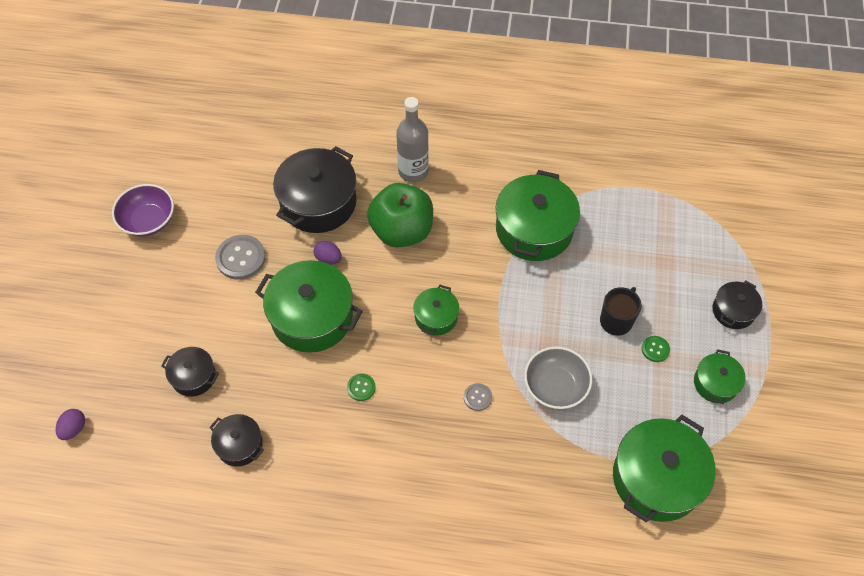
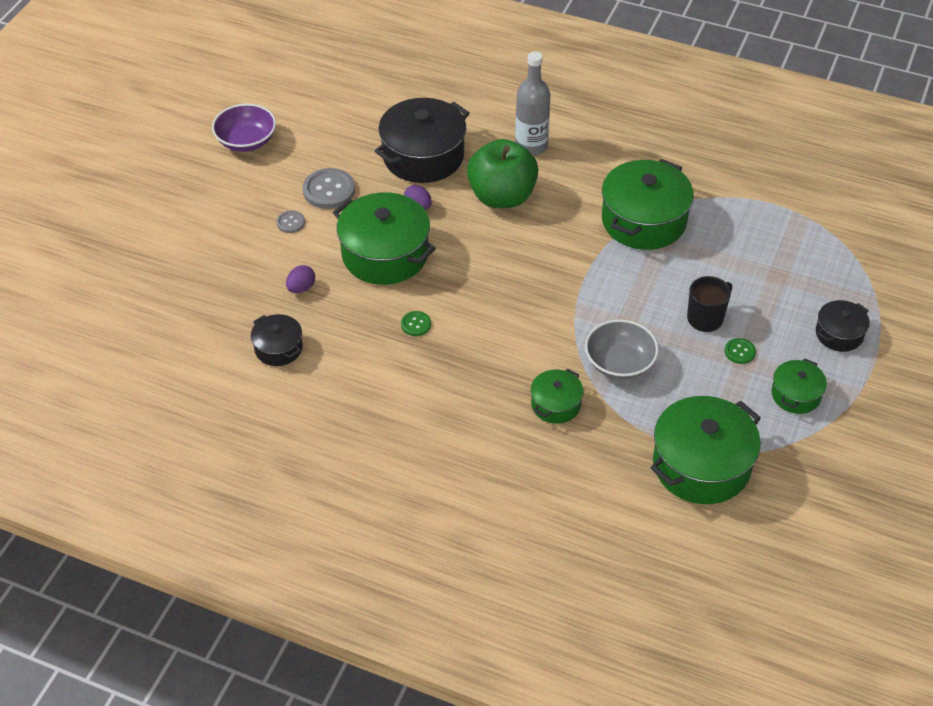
camera: 15 degrees right, 10 degrees down
purple egg [56,409,85,440] -> purple egg moved to [286,265,315,293]
black pot [161,347,219,397] -> none
green pot [413,285,459,336] -> green pot moved to [530,368,584,424]
grey button [464,383,492,411] -> grey button moved to [276,210,305,233]

